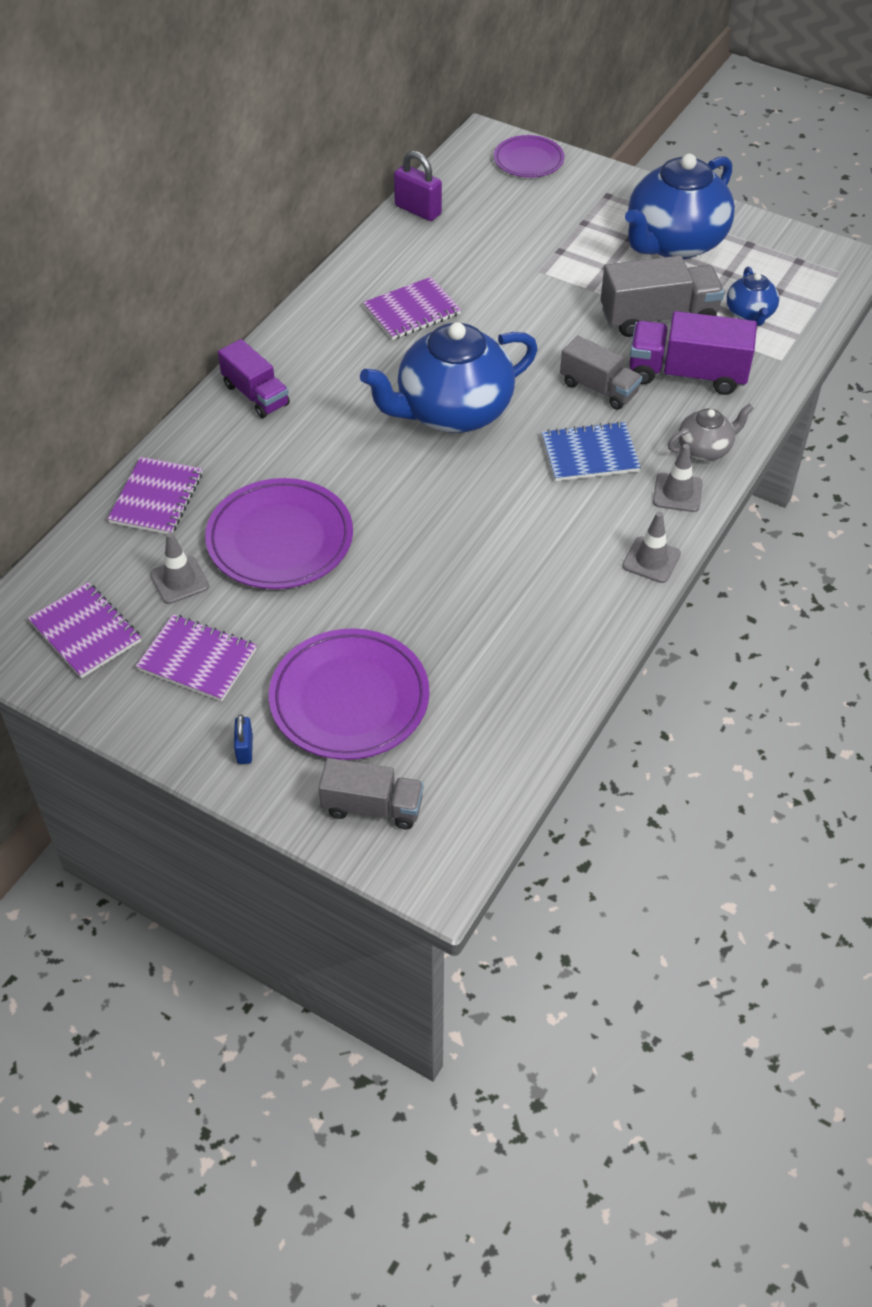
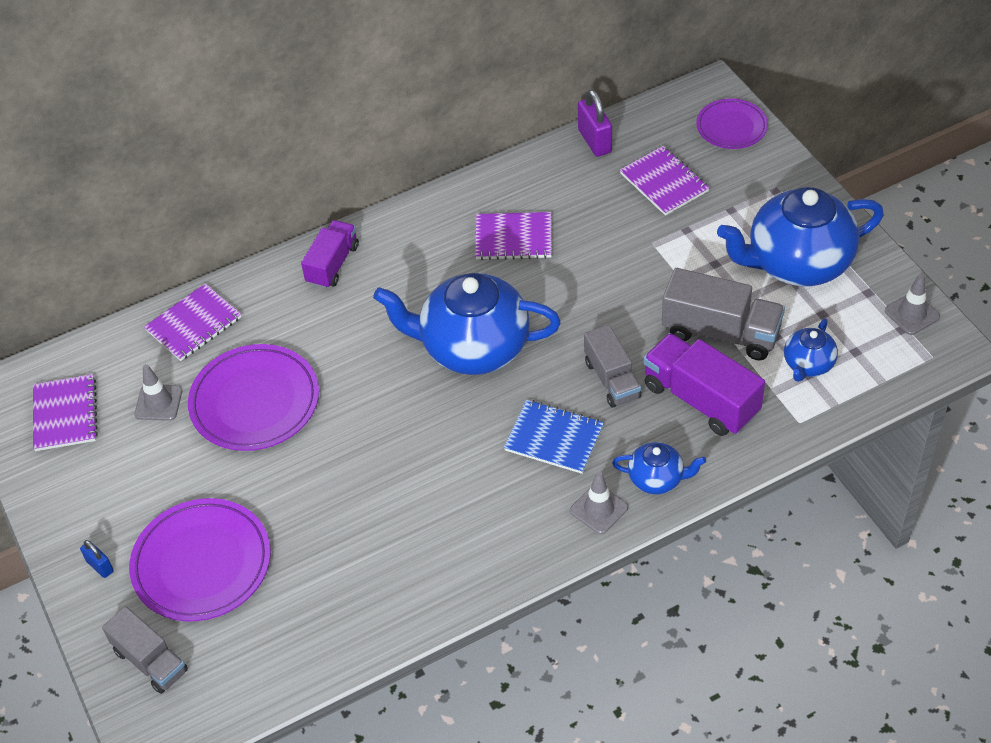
camera: 35 degrees right, 0 degrees up
purple notebook [136,614,257,701] -> purple notebook moved to [620,146,710,216]
purple truck [218,339,290,418] -> purple truck turned 150 degrees counterclockwise [301,220,359,289]
blue padlock [234,714,253,764] -> blue padlock turned 75 degrees counterclockwise [80,540,114,578]
grey traffic cone [622,512,681,583] -> grey traffic cone moved to [885,273,940,335]
grey teapot [668,404,754,461] -> blue teapot [612,442,706,494]

